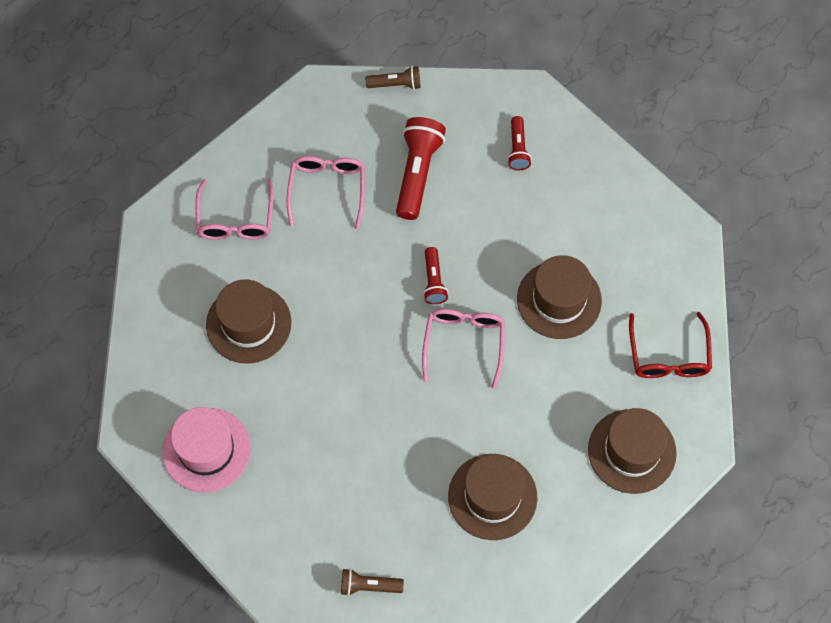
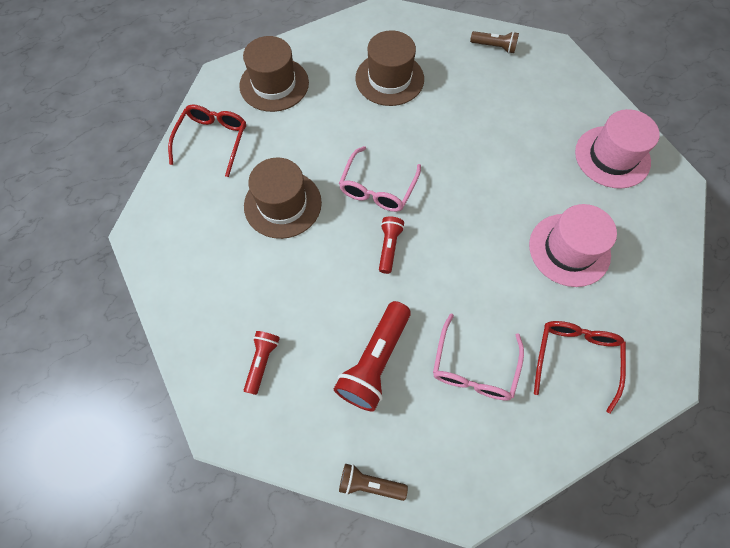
camera: 165 degrees left, 0 degrees up
pink glasses [196,179,274,240] -> red glasses [534,321,626,414]
brown hat [206,279,291,364] -> pink hat [529,204,617,287]

